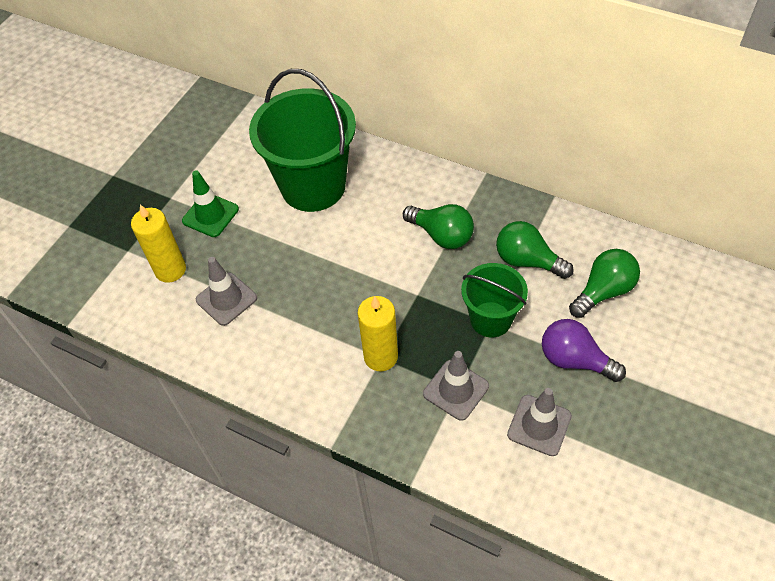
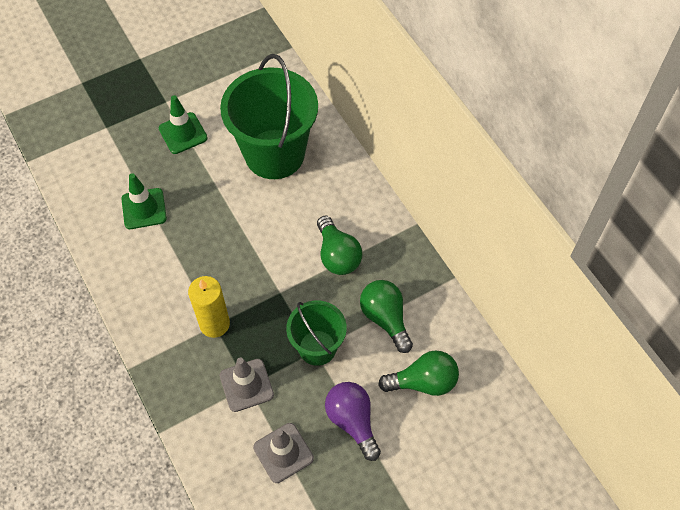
camera: 30 degrees right, 5 degrees up
yellow candle [131,204,186,283] -> none
grey traffic cone [196,257,257,326] -> green traffic cone [121,173,167,229]

